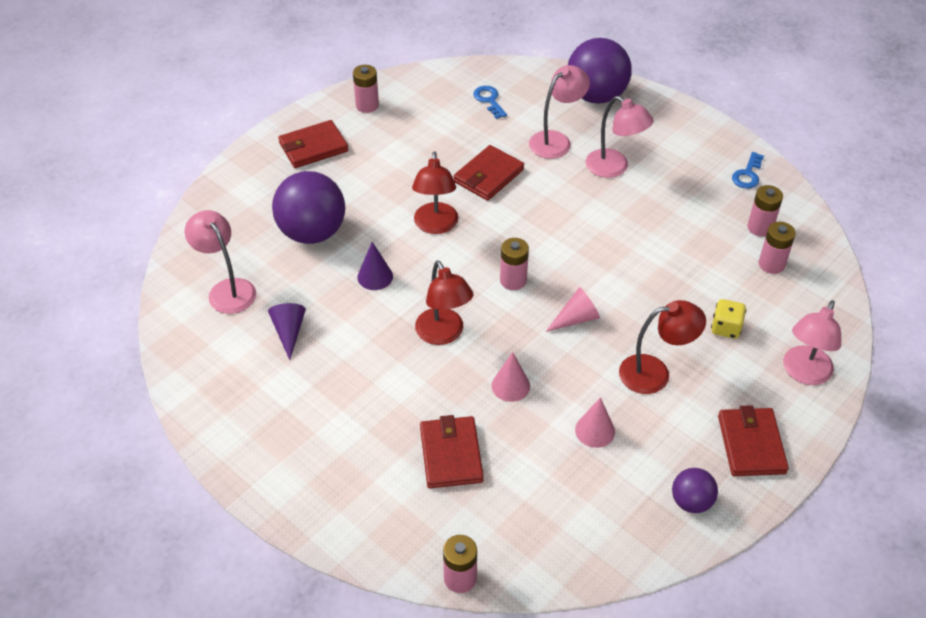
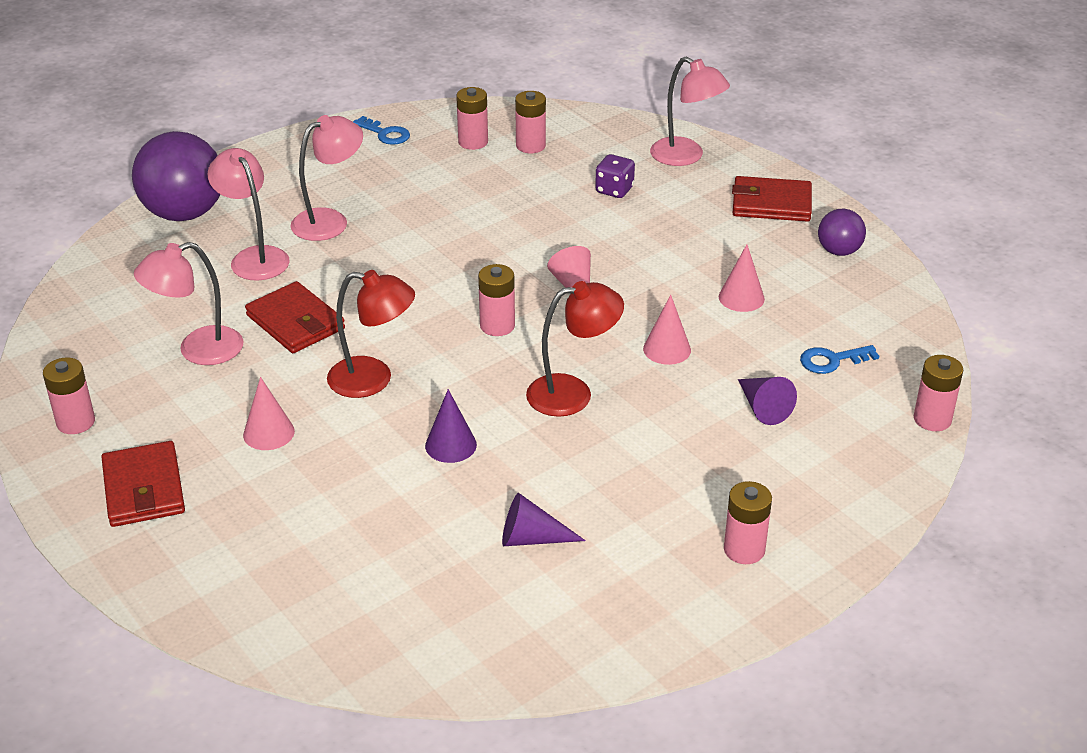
camera: 80 degrees left, 10 degrees down
pink lamp [185,210,256,314] -> pink lamp moved to [134,242,244,365]
purple ball [272,171,345,244] -> none
red wallet [420,415,484,488] -> purple cone [738,377,797,425]
blue key [473,86,507,119] -> blue key moved to [800,345,879,374]
red lamp [619,300,706,394] -> none
yellow dice [711,299,746,339] -> purple dice [595,154,635,198]
none -> pink cone [243,377,295,450]
none -> pink battery [724,481,772,564]

